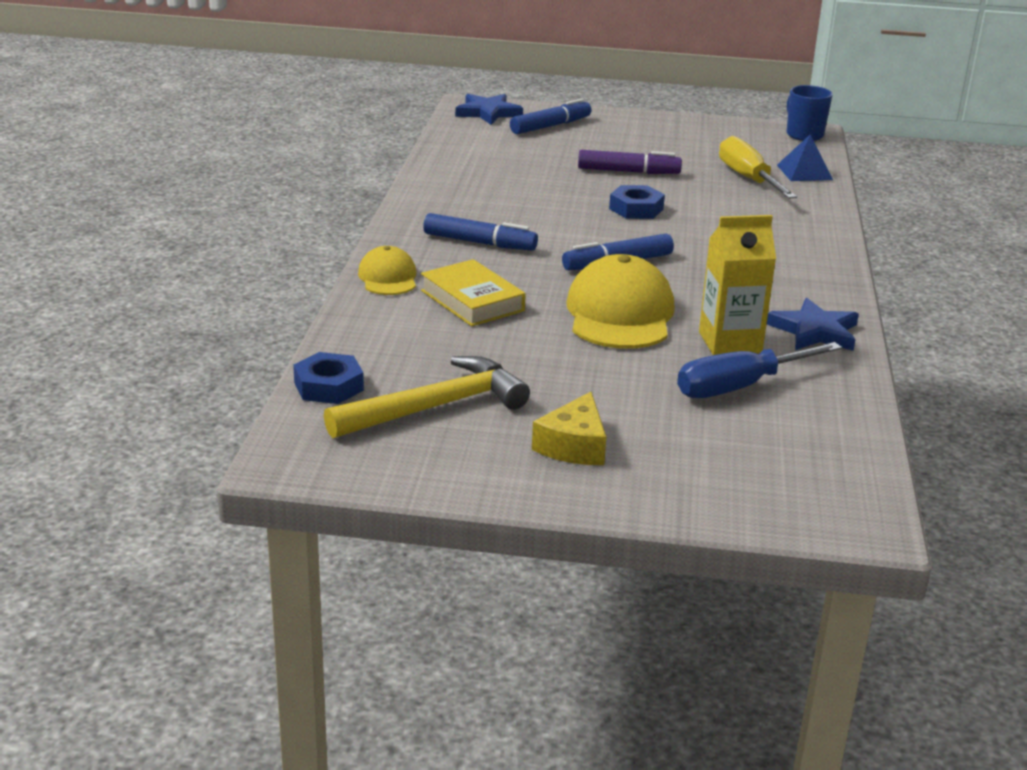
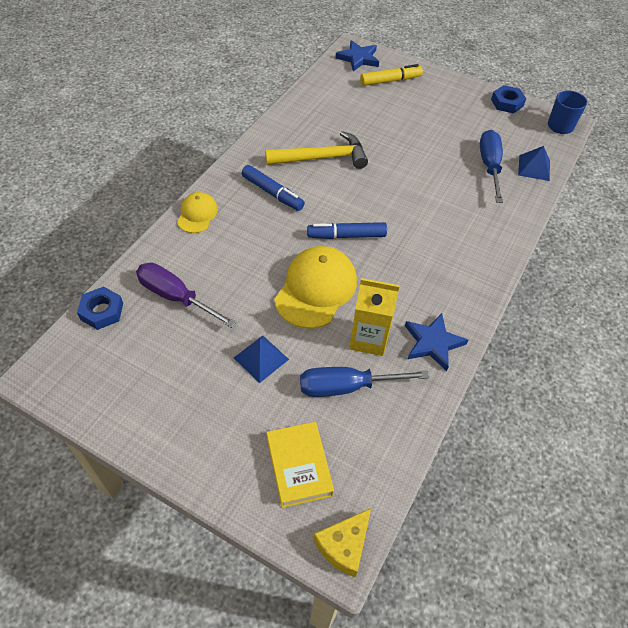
camera: 20 degrees right, 25 degrees up
yellow hammer [324,356,530,438] -> yellow hammer moved to [265,131,368,169]
yellow book [421,259,526,326] -> yellow book moved to [266,422,334,508]
blue marker [510,99,592,134] -> yellow marker [360,64,423,86]
yellow cheese [532,392,606,465] -> yellow cheese moved to [313,508,371,577]
purple marker [578,150,682,174] -> none
blue nut [609,185,665,219] -> blue nut moved to [491,85,526,113]
yellow screwdriver [719,136,797,199] -> blue screwdriver [480,130,503,203]
none -> purple screwdriver [136,263,236,328]
none -> blue pyramid [234,336,289,383]

